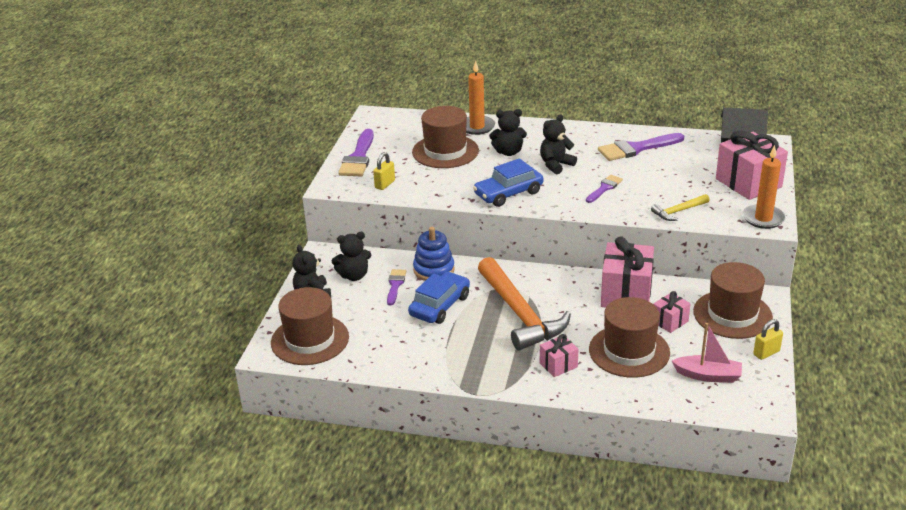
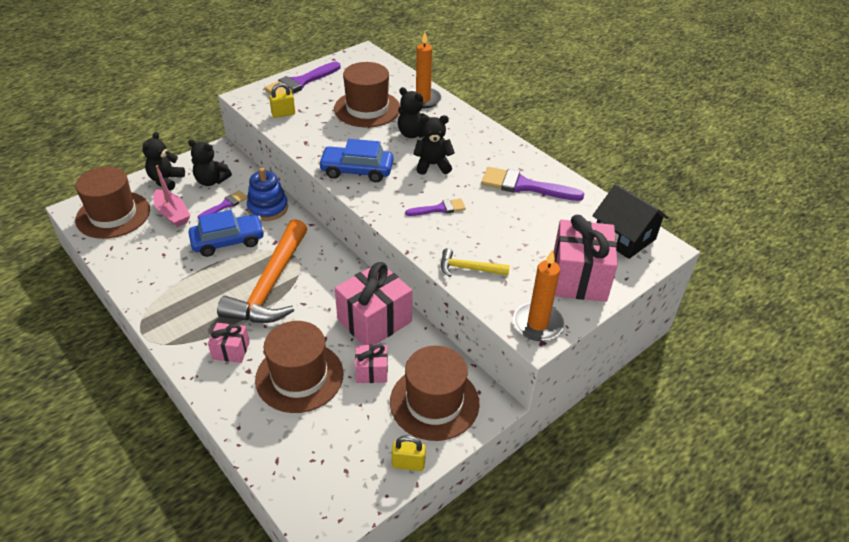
camera: 35 degrees right, 10 degrees up
pink boat [672,323,742,383] -> pink boat moved to [153,165,191,227]

